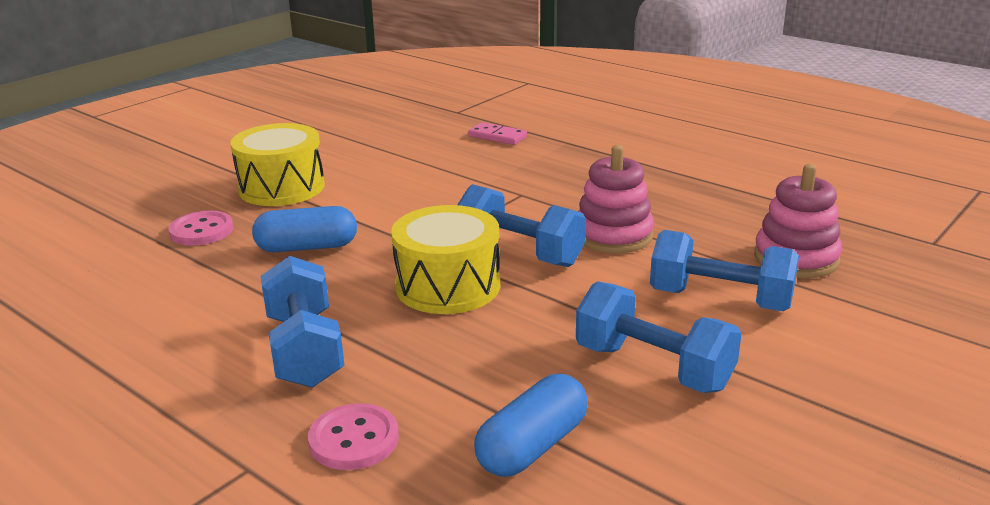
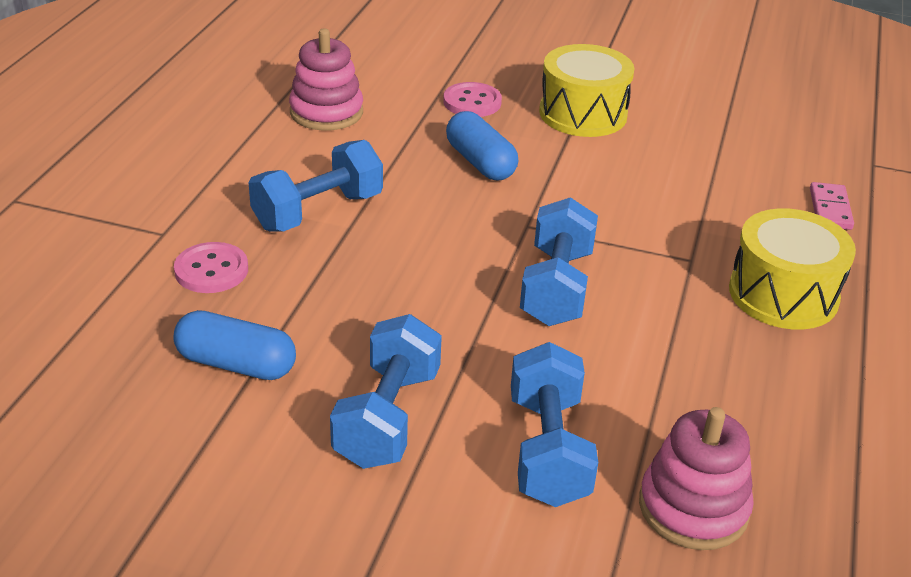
camera: 65 degrees right, 10 degrees up
yellow drum [391,205,500,314] -> yellow drum moved to [729,208,856,330]
pink stacking toy [578,145,654,253] -> pink stacking toy moved to [289,28,363,131]

